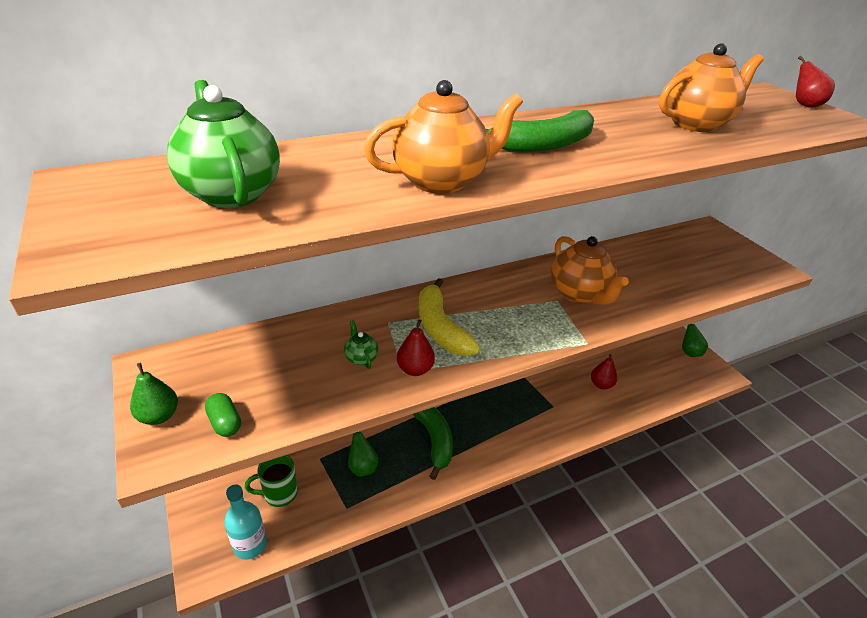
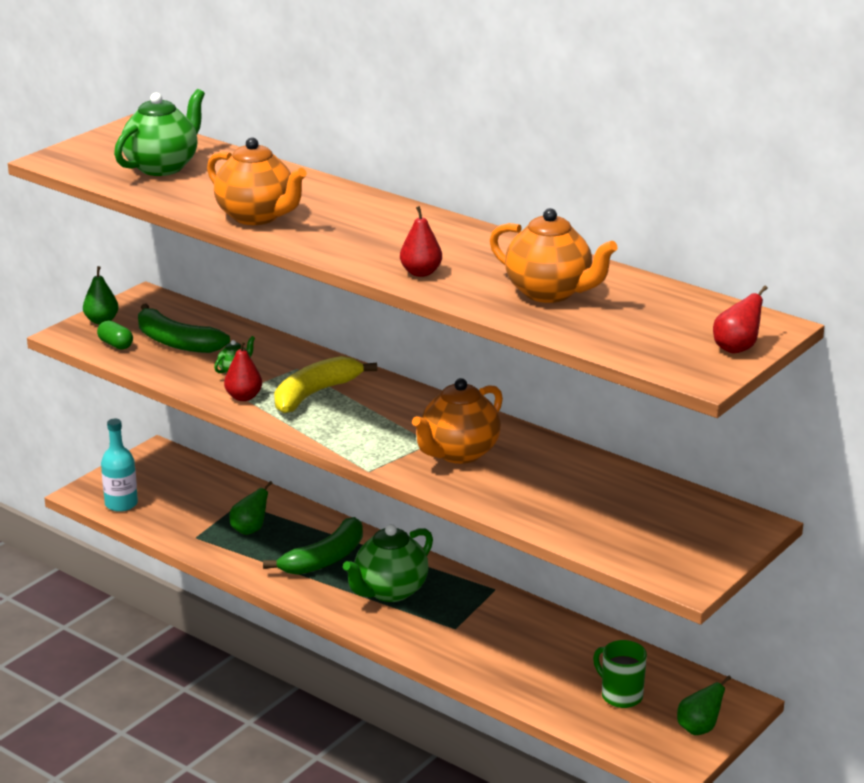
camera: 65 degrees right, 10 degrees down
green capsule [205,393,241,437] -> green capsule turned 75 degrees counterclockwise [97,320,133,350]
green mug [245,455,298,507] -> green mug moved to [593,640,647,708]
green banana [486,110,594,153] -> green banana moved to [138,303,230,353]
red pear [591,354,617,389] -> red pear moved to [400,206,442,277]
none -> green teapot [343,524,433,602]

